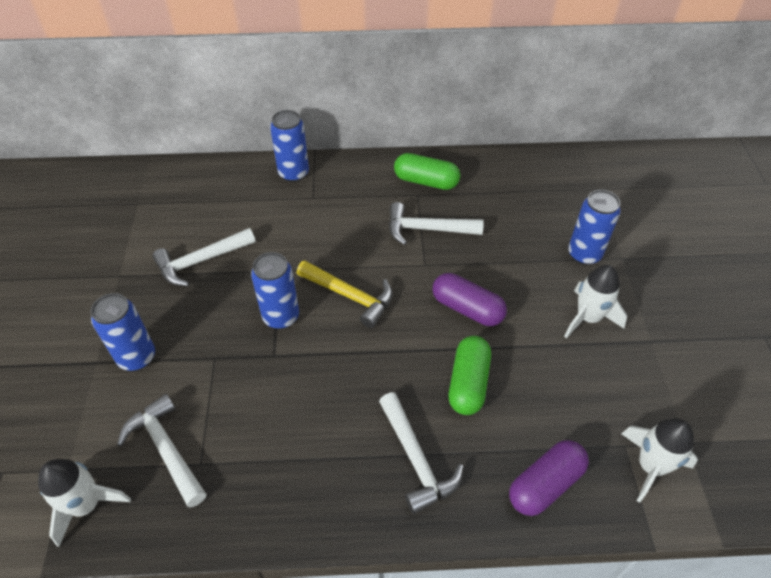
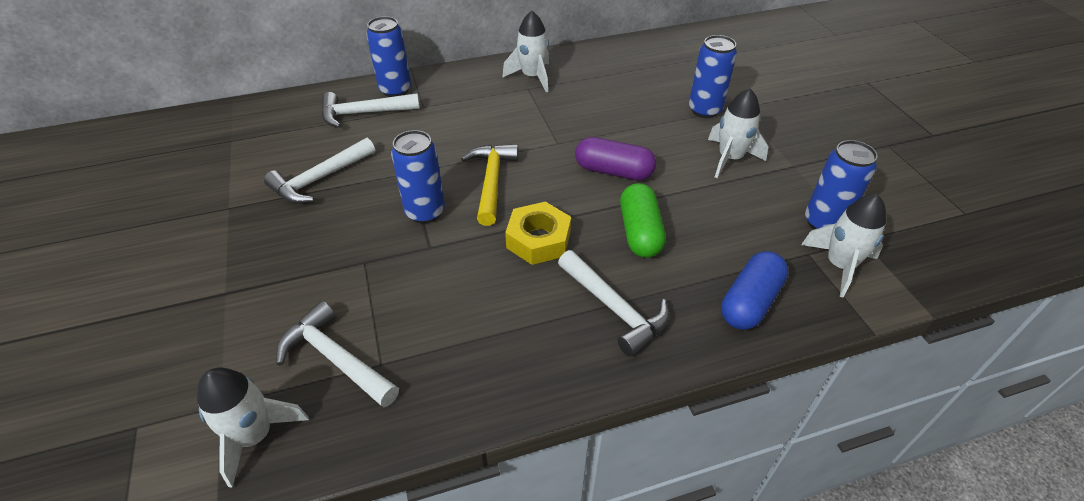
camera: 15 degrees left, 5 degrees down
blue can [91,293,155,371] -> blue can moved to [805,140,878,229]
yellow hammer [297,260,393,328] -> yellow hammer turned 105 degrees counterclockwise [461,144,518,226]
white hammer [389,202,484,245] -> white hammer moved to [322,92,420,128]
green capsule [394,153,460,190] -> white rocket [502,11,549,92]
purple capsule [509,440,589,516] -> blue capsule [721,251,788,330]
none -> yellow nut [505,202,571,265]

